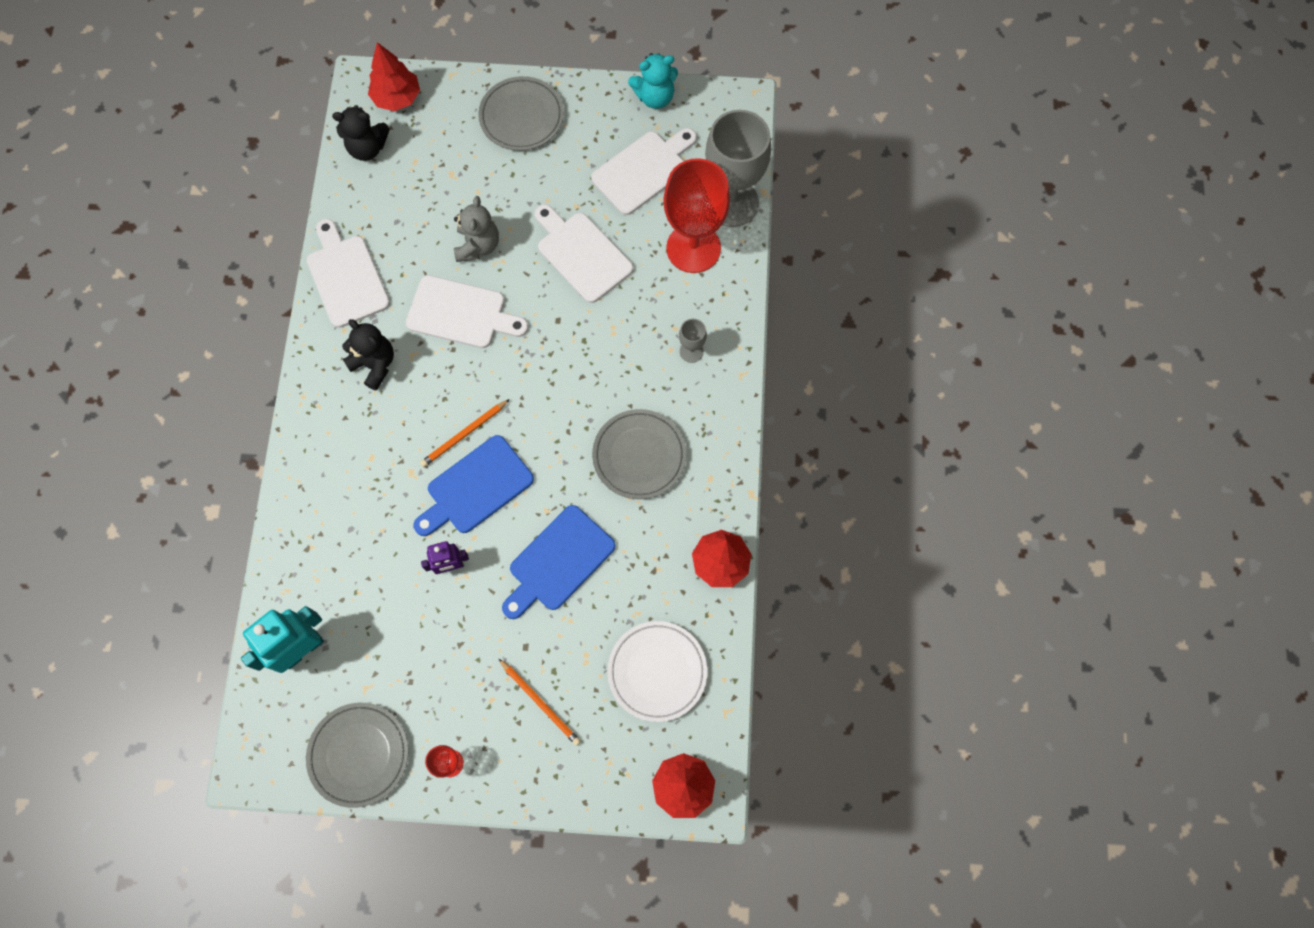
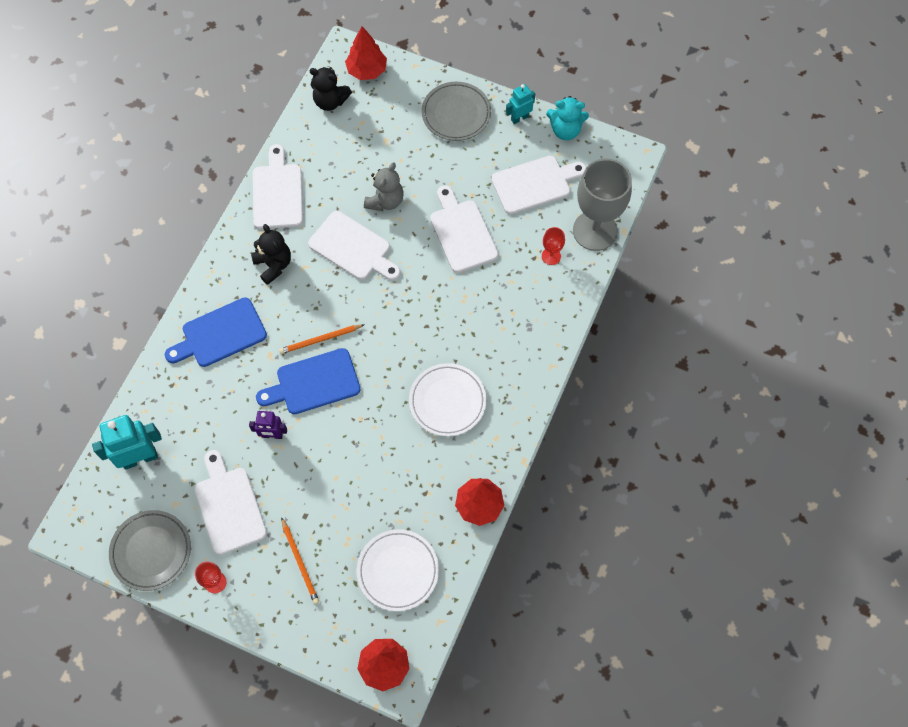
camera: 20 degrees right, 5 degrees down
blue cutting board [502,505,616,619] -> blue cutting board moved to [165,297,267,367]
grey plate [592,409,686,499] -> white plate [409,363,486,436]
red goblet [663,158,730,273] -> red goblet [542,227,565,265], size x0.43
grey goblet [679,319,707,363] -> none
none -> white cutting board [195,450,267,555]
none -> turquoise robot [506,84,535,124]

